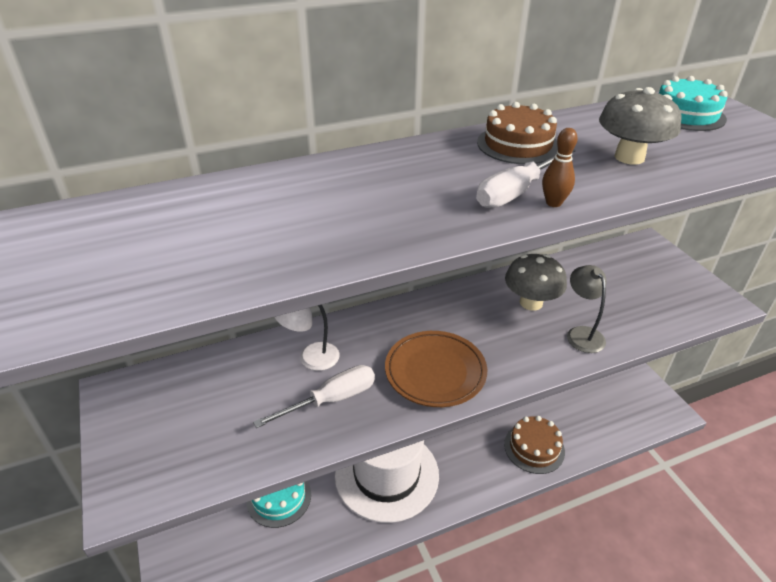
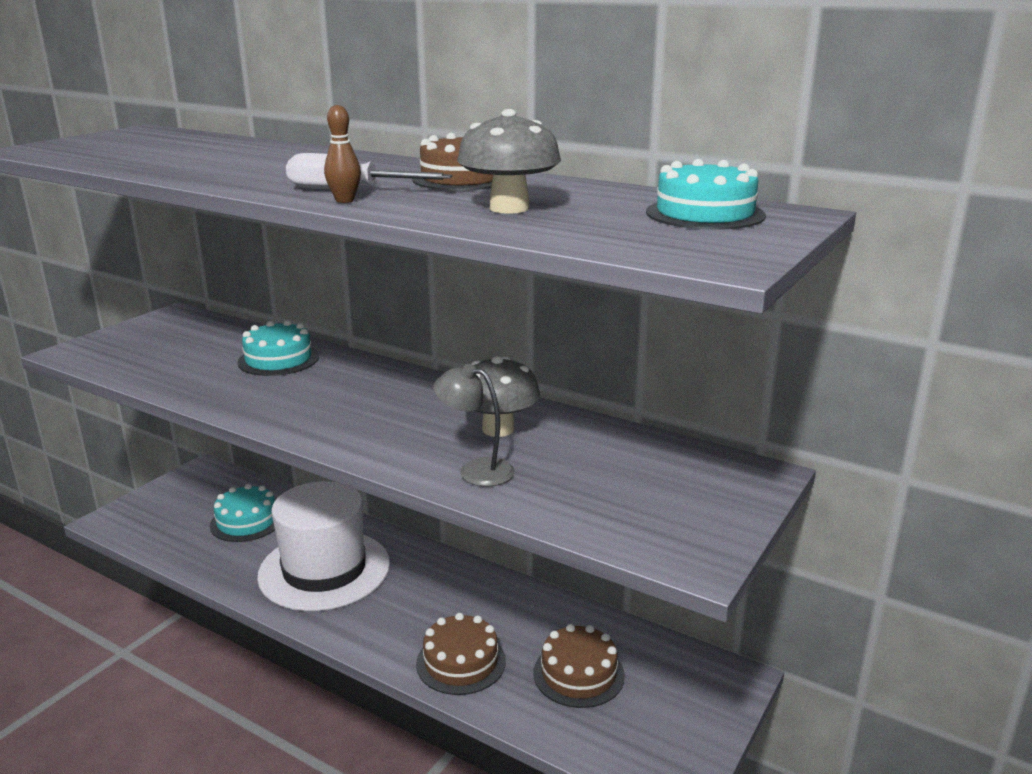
camera: 55 degrees right, 15 degrees down
white screwdriver [253,365,375,428] -> none
white lamp [275,305,340,371] -> turquoise cake [237,320,319,376]
brown plate [385,331,487,407] -> none
grey lamp [567,265,607,353] -> grey lamp turned 105 degrees counterclockwise [433,364,515,487]
none -> brown cake [533,624,625,708]

